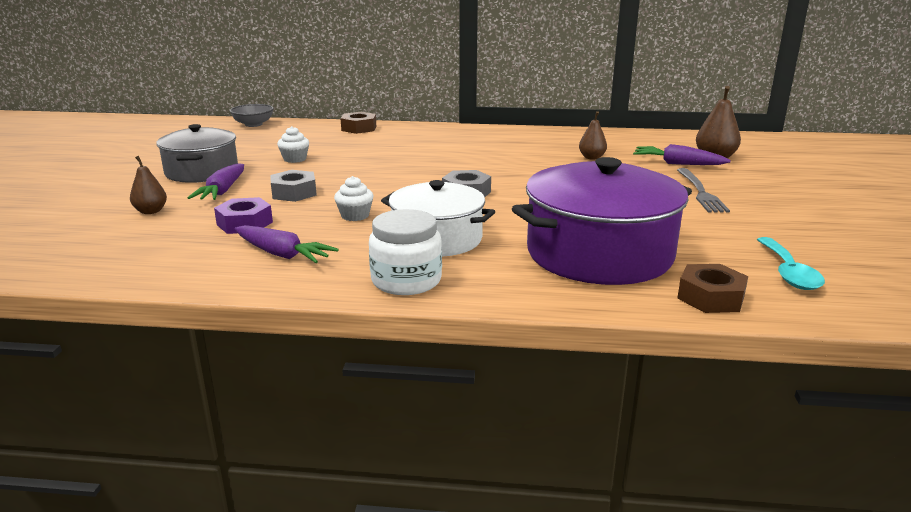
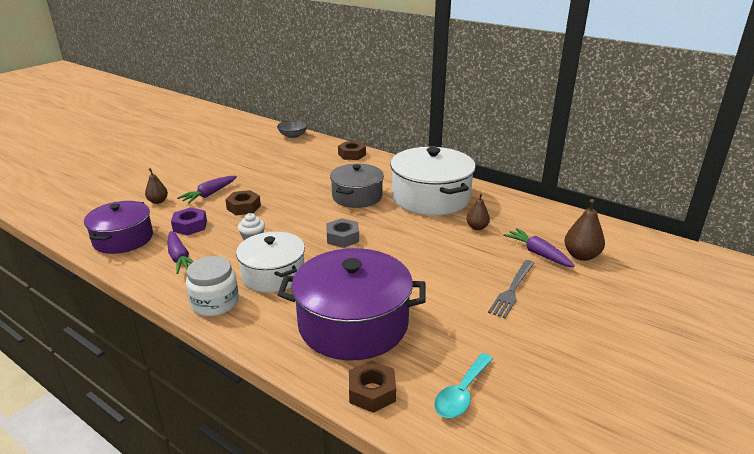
camera: 30 degrees right, 5 degrees up
grey pot [156,124,238,183] -> grey pot moved to [330,164,384,208]
grey nut [270,170,317,202] -> brown nut [225,190,261,215]
white cupcake [277,126,309,163] -> none
none -> purple pot [84,201,153,254]
none -> white pot [390,147,476,215]

